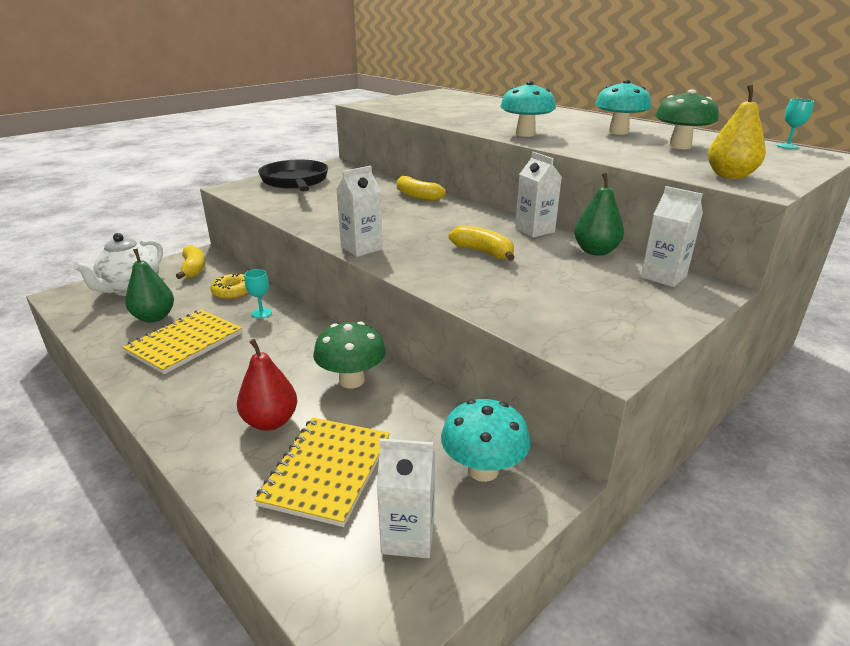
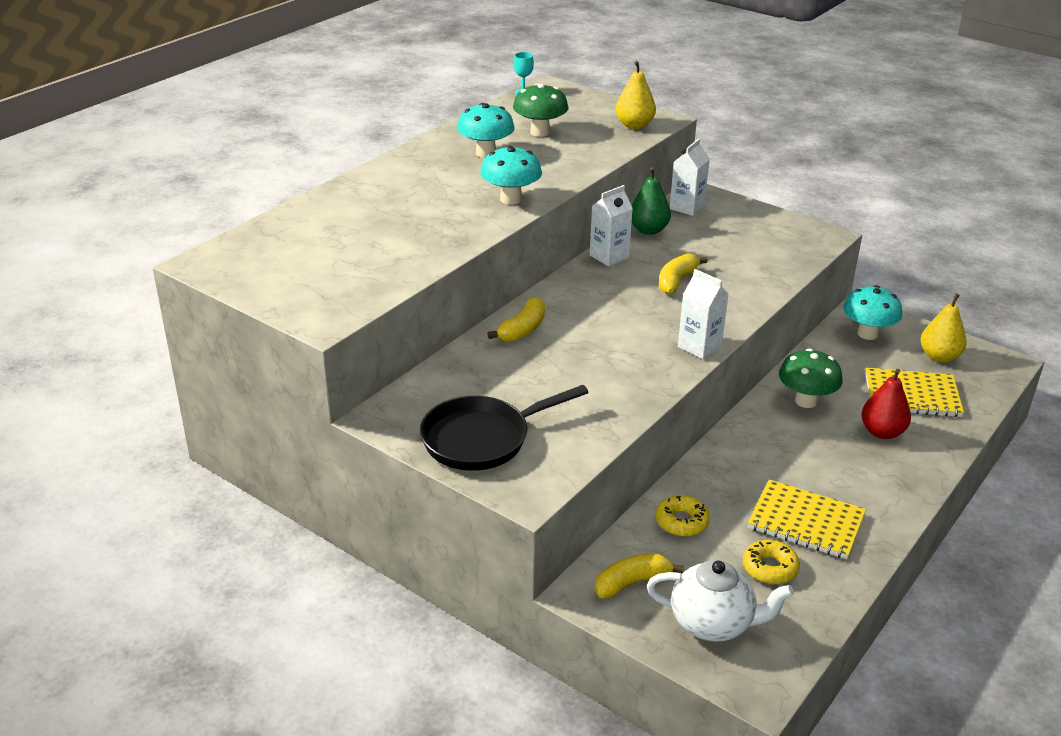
camera: 100 degrees left, 5 degrees up
green pear [125,249,174,323] -> yellow donut [743,540,800,584]
turquoise goblet [245,269,272,318] -> none
white carton [377,438,435,558] -> yellow pear [921,294,966,363]

